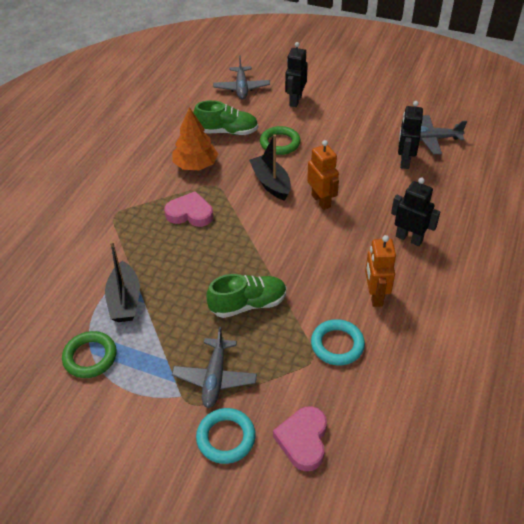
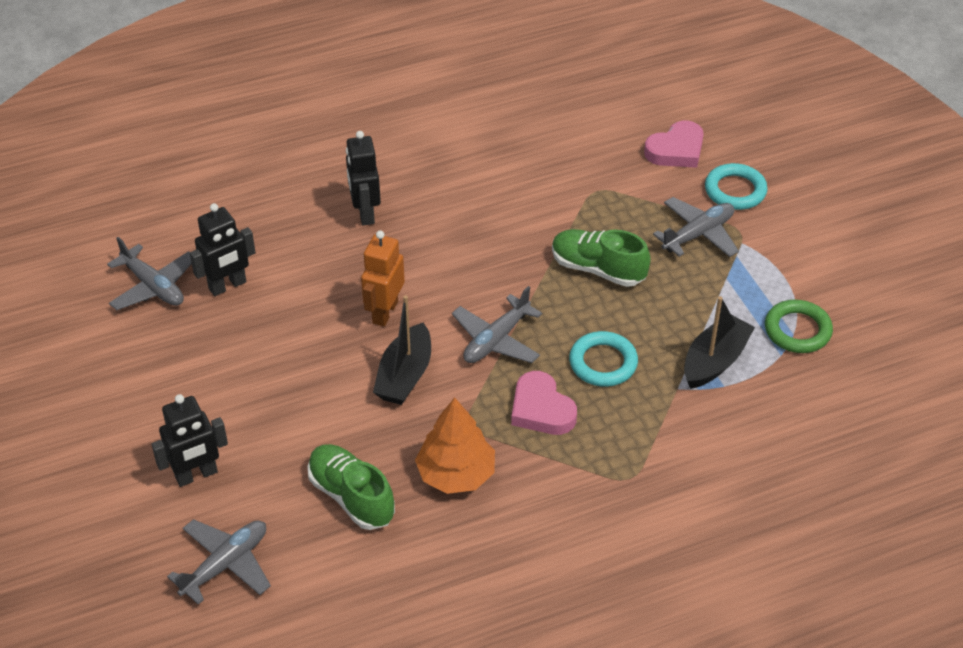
camera: 135 degrees left, 0 degrees up
green ring [260,126,300,155] -> none
turquoise ring [311,319,365,365] -> turquoise ring moved to [569,331,638,387]
orange robot [365,235,396,307] -> none
none -> grey plane [452,286,542,363]

